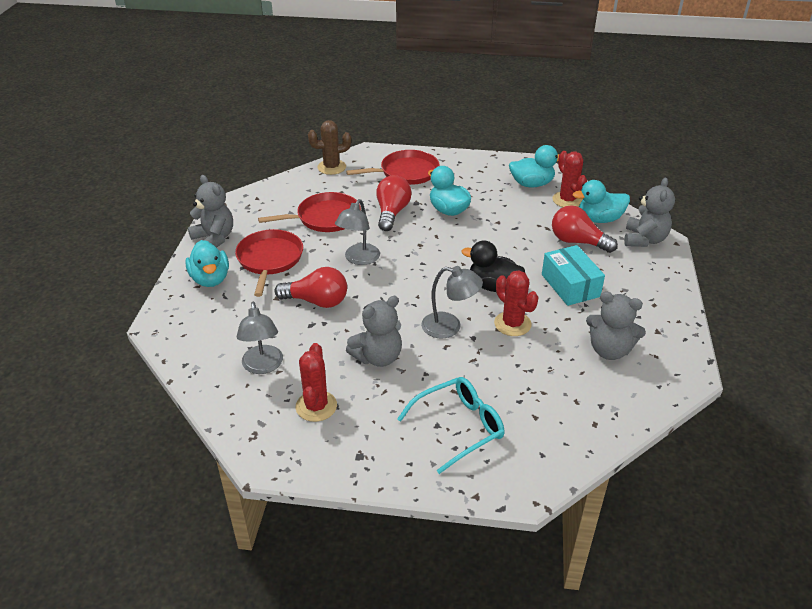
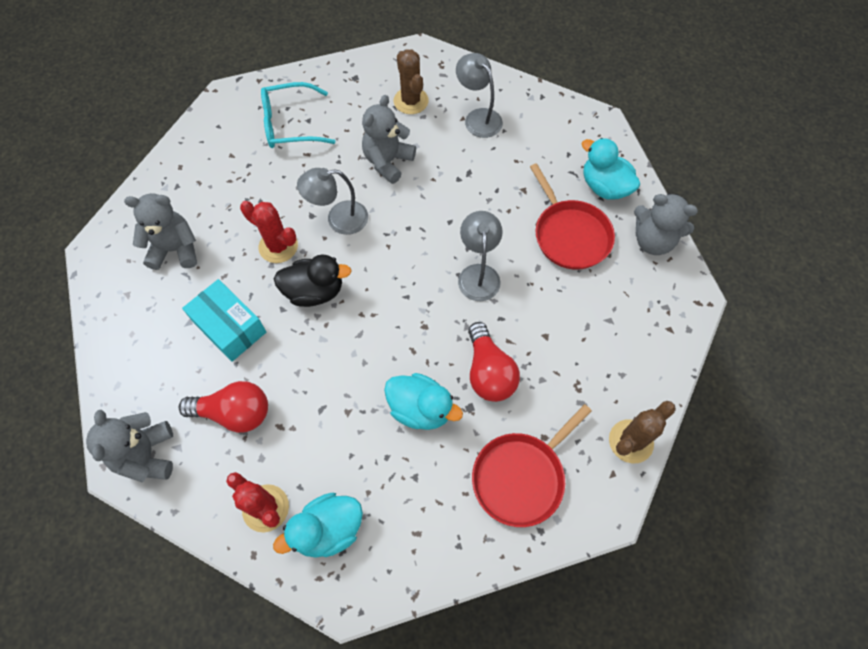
camera: 155 degrees right, 25 degrees up
red pan [258,192,361,232] -> none
red light bulb [275,267,347,308] -> none
red cactus [296,343,337,422] -> brown cactus [394,49,429,114]
turquoise glasses [397,377,504,474] -> turquoise glasses turned 45 degrees clockwise [261,82,336,148]
turquoise duck [573,180,630,223] -> none

